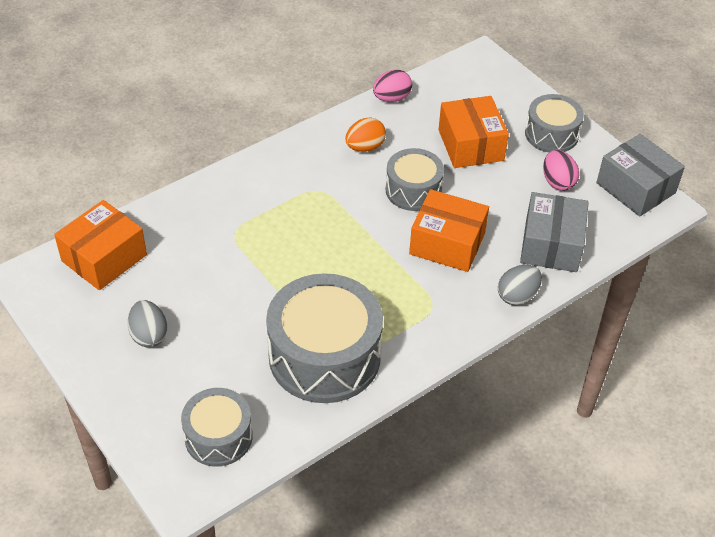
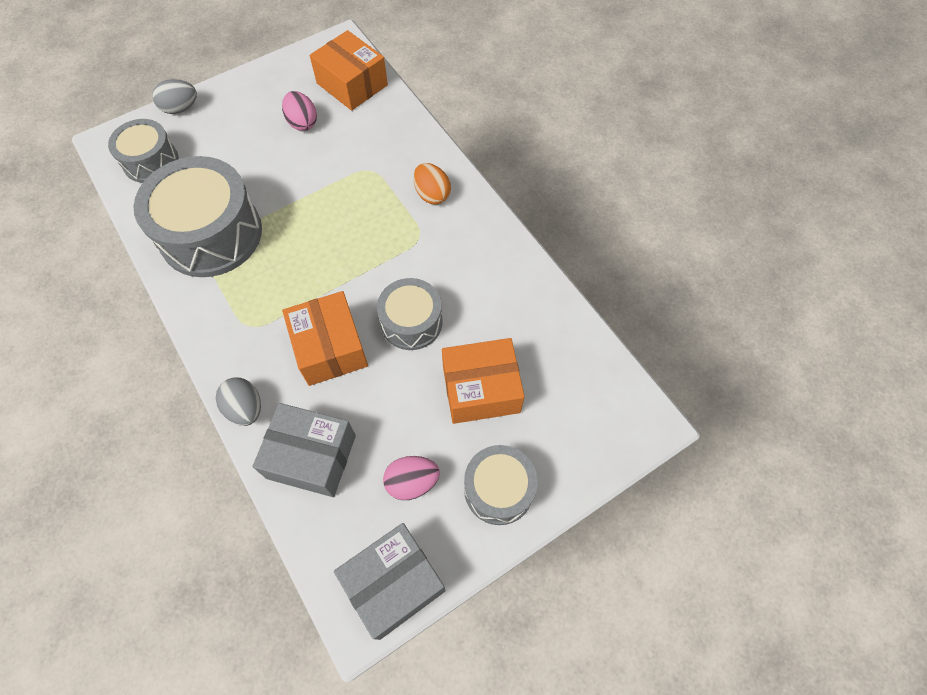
camera: 95 degrees right, 15 degrees up
grey egg [128,300,167,348] -> grey egg moved to [152,79,197,114]
orange egg [345,117,386,152] -> orange egg moved to [414,163,451,204]
pink egg [373,69,412,102] -> pink egg moved to [282,91,317,131]
orange box [409,189,489,272] -> orange box turned 45 degrees counterclockwise [282,291,368,386]

